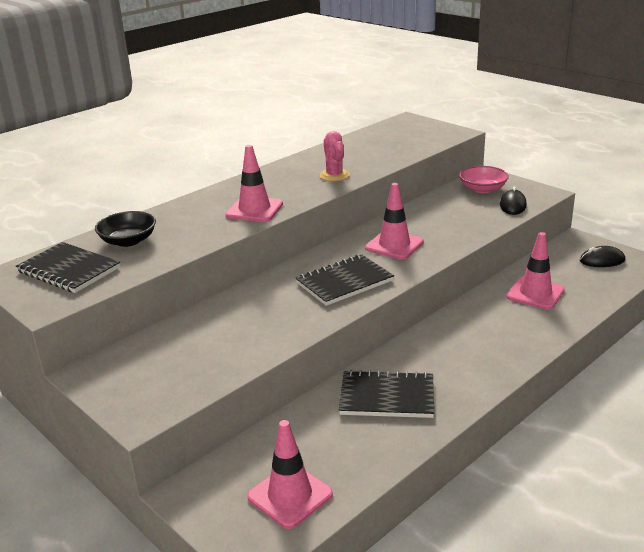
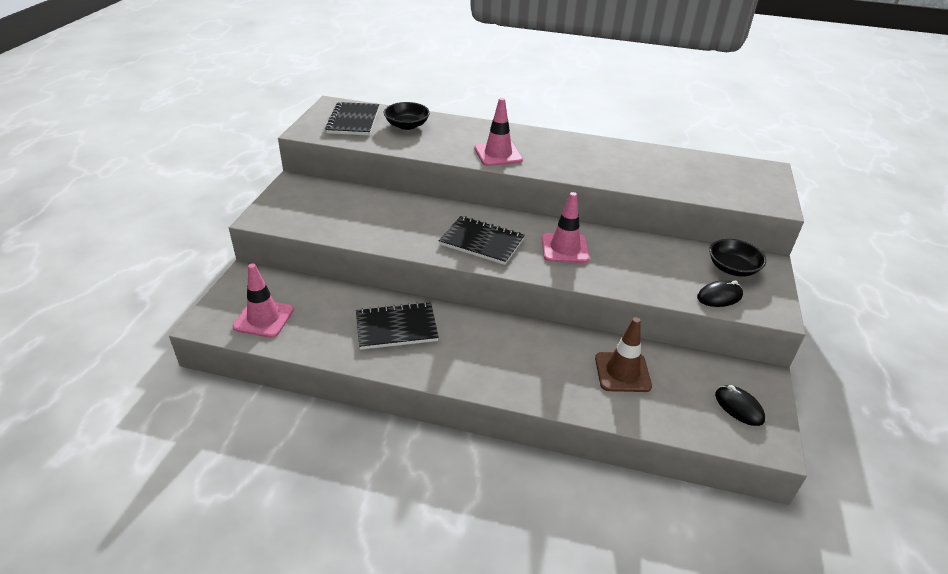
camera: 55 degrees right, 10 degrees up
pink cactus [319,131,350,181] -> none
black notebook [339,370,434,418] -> black notebook turned 75 degrees counterclockwise [356,302,439,350]
pink bowl [459,166,509,193] -> black bowl [709,239,766,277]
pink traffic cone [507,232,565,310] -> brown traffic cone [595,317,652,392]

